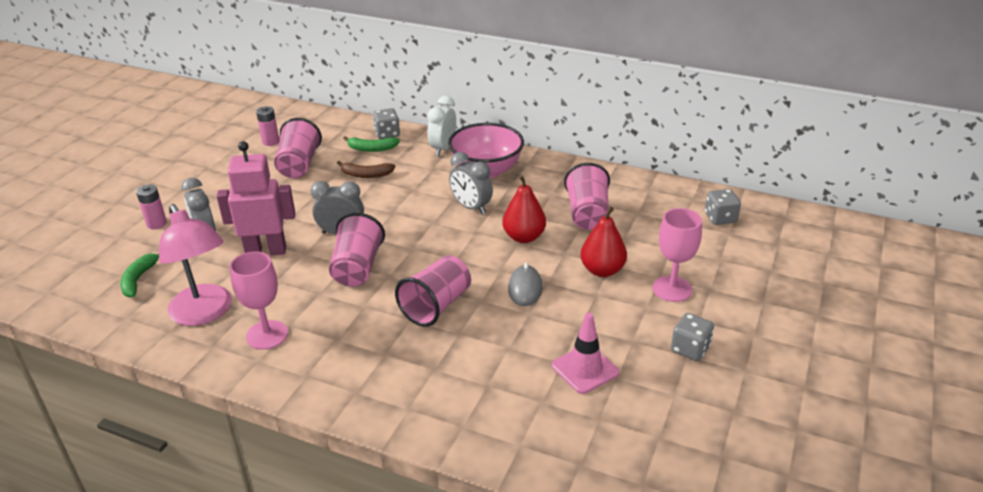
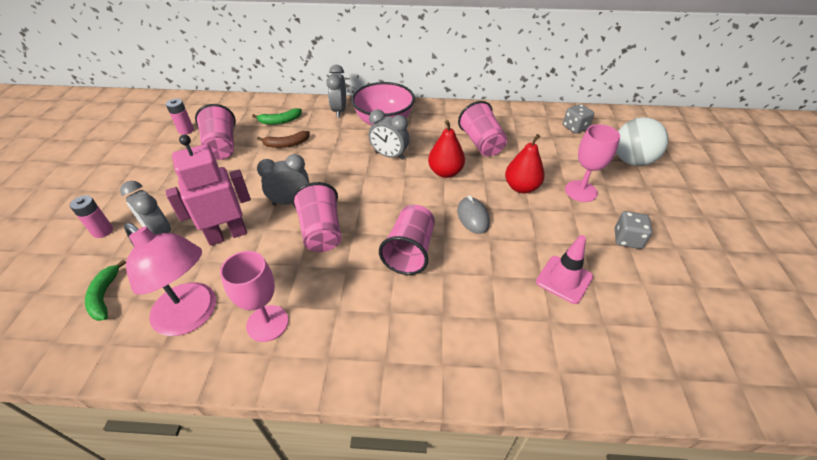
camera: 20 degrees left, 10 degrees up
grey dice [373,108,400,139] -> none
white clock [427,96,456,156] -> grey clock [326,65,346,118]
none -> white ball [616,117,669,166]

